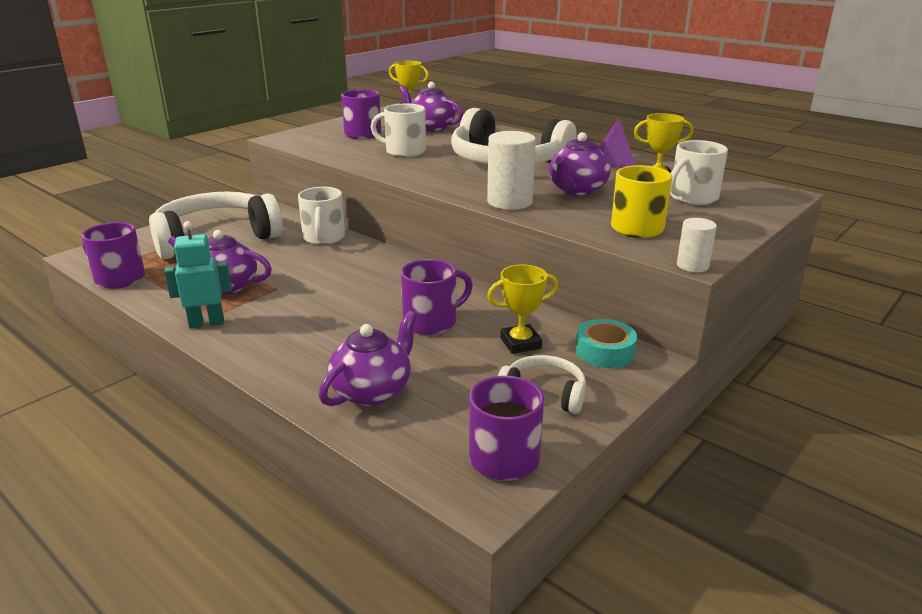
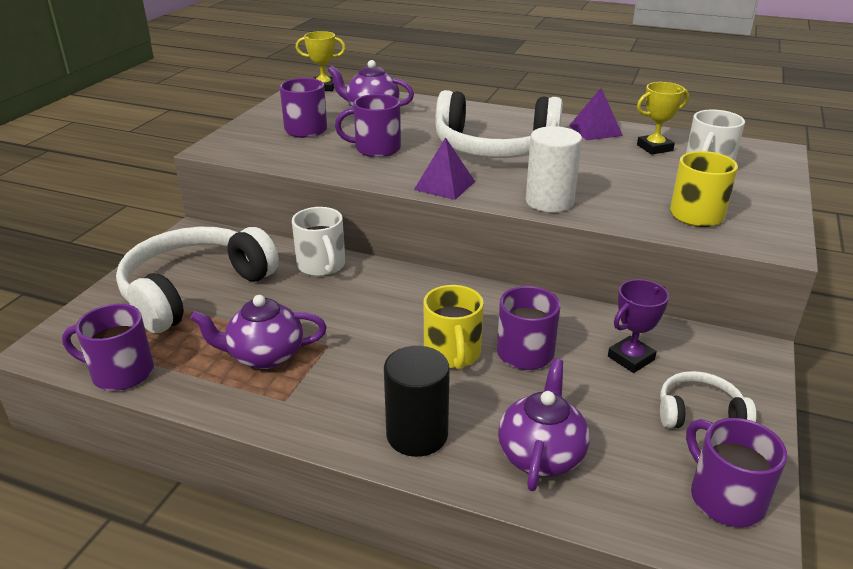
camera: 20 degrees left, 5 degrees up
turquoise robot [164,221,232,328] -> none
white mug [371,104,426,157] -> purple mug [335,94,401,157]
yellow trophy [487,265,558,354] -> purple trophy [608,279,669,373]
purple teapot [549,132,611,196] -> none
turquoise tape [575,319,637,368] -> none
white cylinder [677,218,717,272] -> none
none -> black cylinder [384,346,450,457]
none -> purple pyramid [414,137,475,200]
none -> yellow mug [423,285,484,370]

